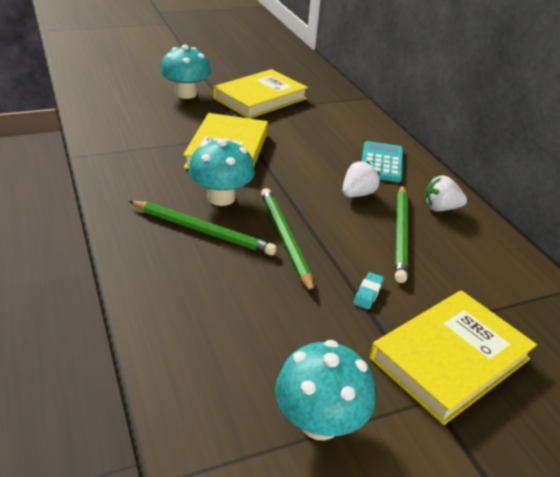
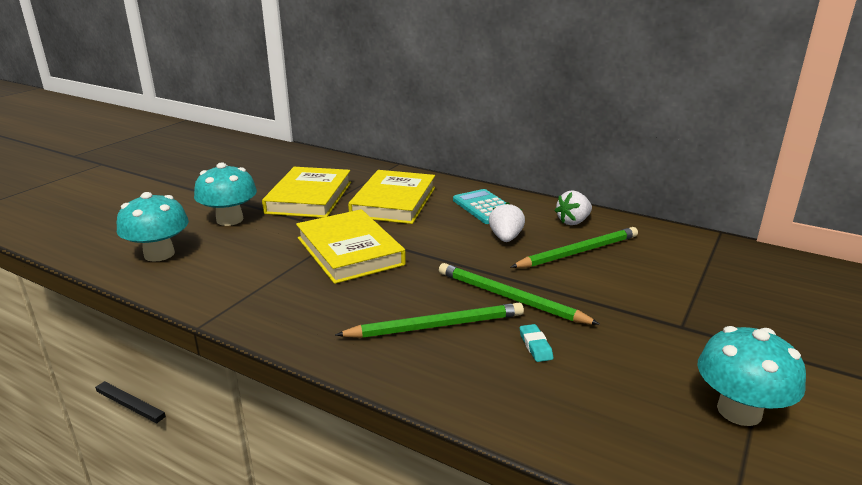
camera: 35 degrees left, 10 degrees down
turquoise mushroom [188,138,255,206] -> turquoise mushroom moved to [117,192,189,262]
turquoise eraser [353,272,384,310] -> turquoise eraser moved to [520,324,553,362]
yellow book [370,290,537,425] -> yellow book moved to [348,170,435,224]
green pencil [395,185,408,283] -> green pencil turned 90 degrees counterclockwise [511,227,638,268]

